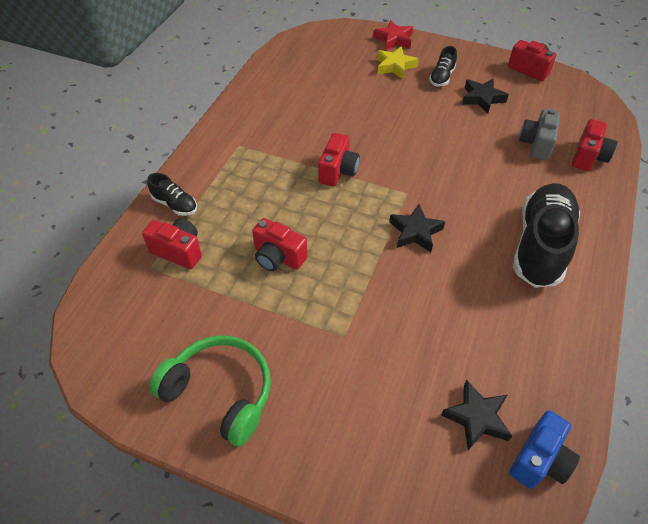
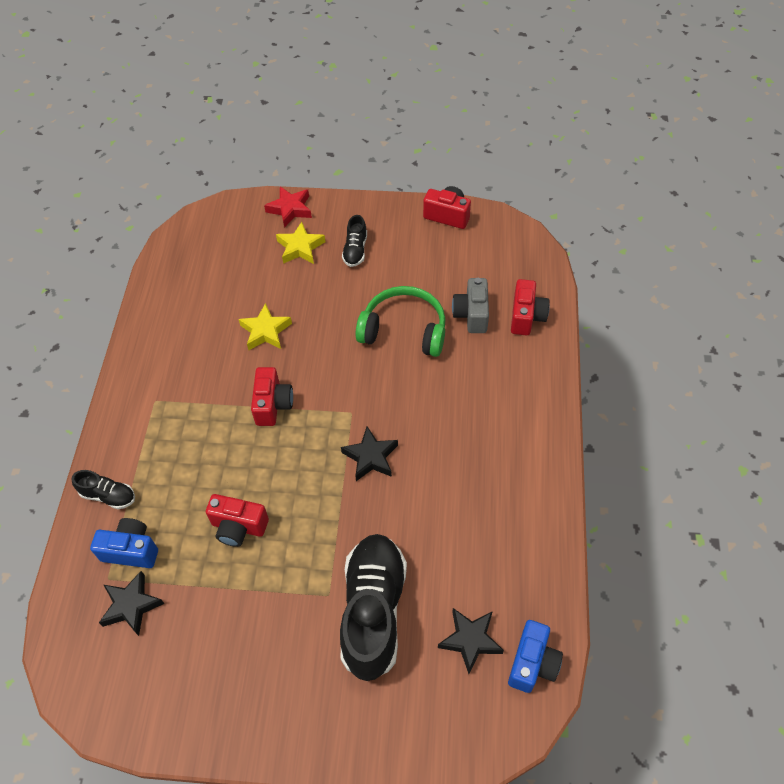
camera: 15 degrees left, 5 degrees up
red camera [142,218,202,269] -> blue camera [90,518,158,568]
green headphones [149,335,271,446] -> green headphones moved to [356,286,446,357]
black star [462,78,509,113] -> black star moved to [99,571,164,636]
black shoe [513,183,580,287] -> black shoe moved to [340,534,407,681]
none -> yellow star [239,303,292,350]

